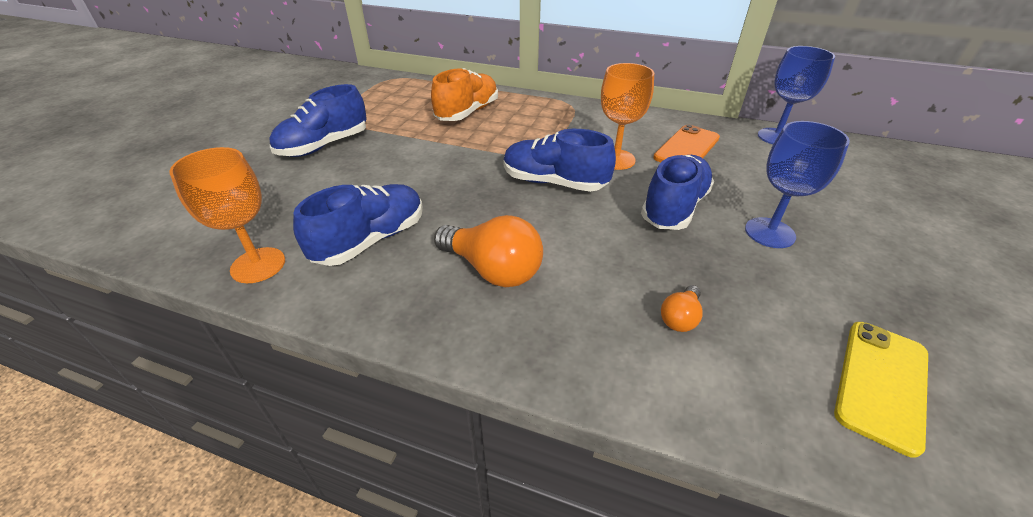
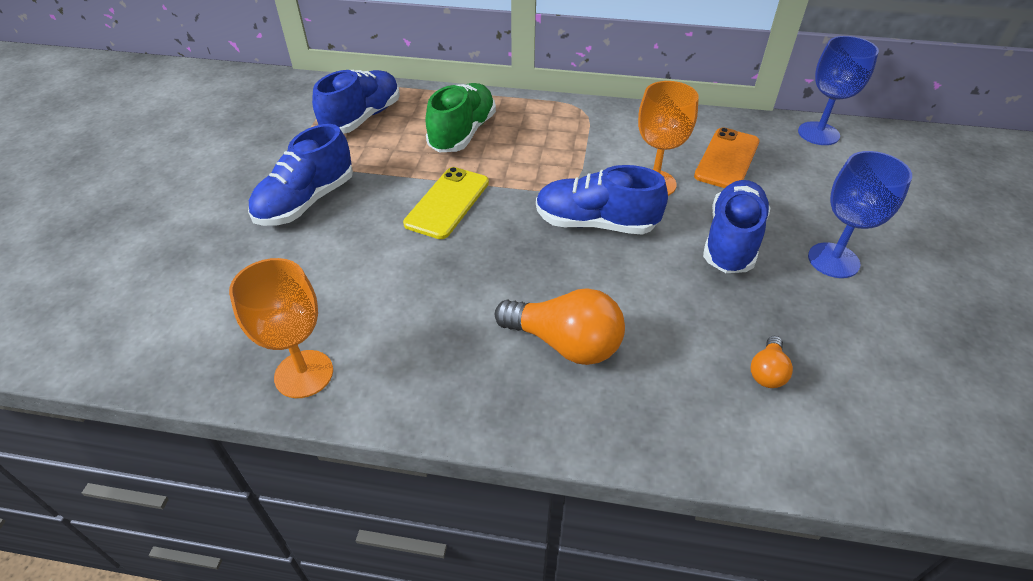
camera: 10 degrees left, 5 degrees up
blue shoe [293,184,423,266] -> blue shoe moved to [312,70,400,134]
orange shoe [431,68,498,121] -> green shoe [426,83,496,152]
yellow phone [834,322,928,458] -> yellow phone moved to [403,167,489,239]

